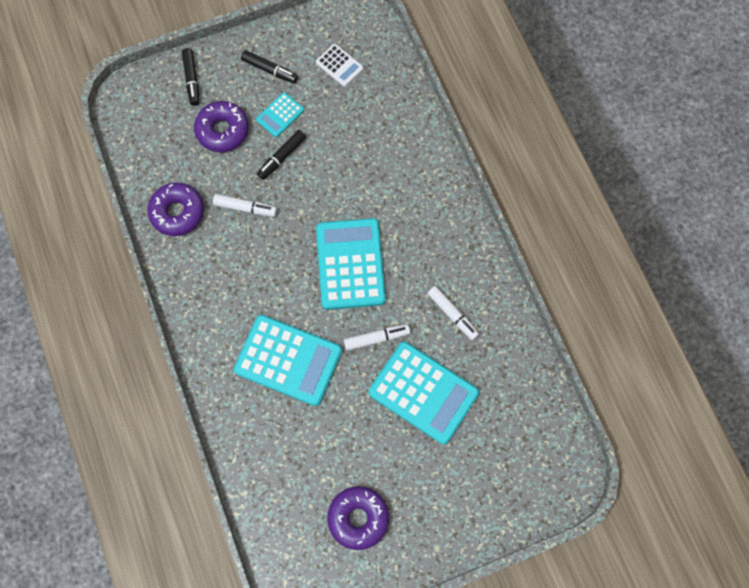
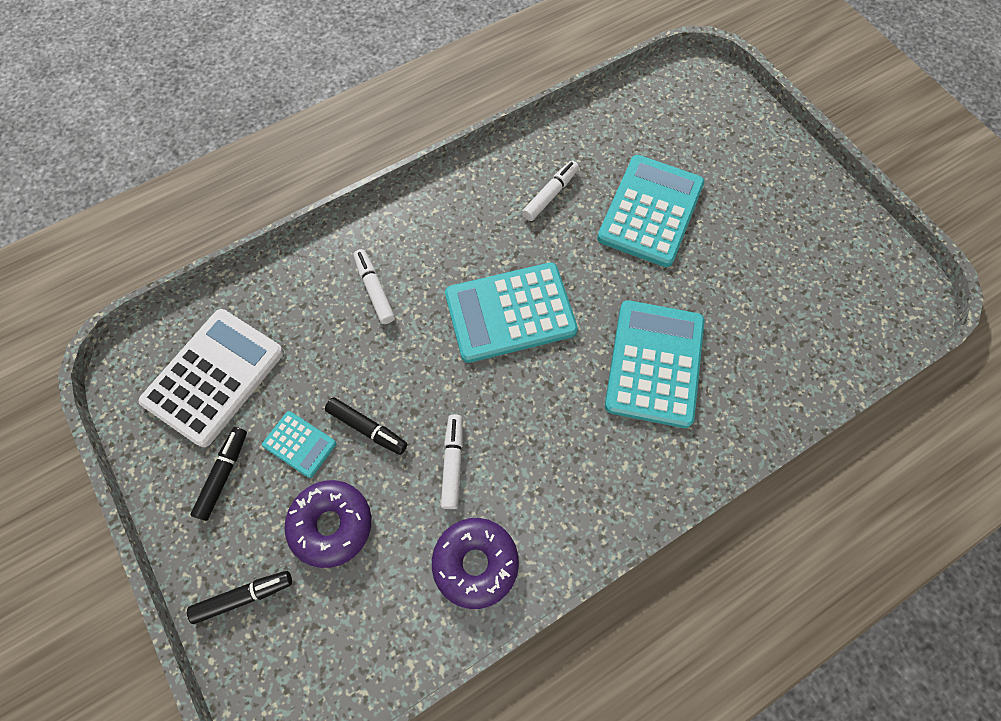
camera: 100 degrees left, 5 degrees down
white calculator [316,44,364,87] -> white calculator [139,309,284,447], size x2.04
purple donut [327,486,389,550] -> none
white marker [344,324,410,351] -> white marker moved to [353,249,395,324]

